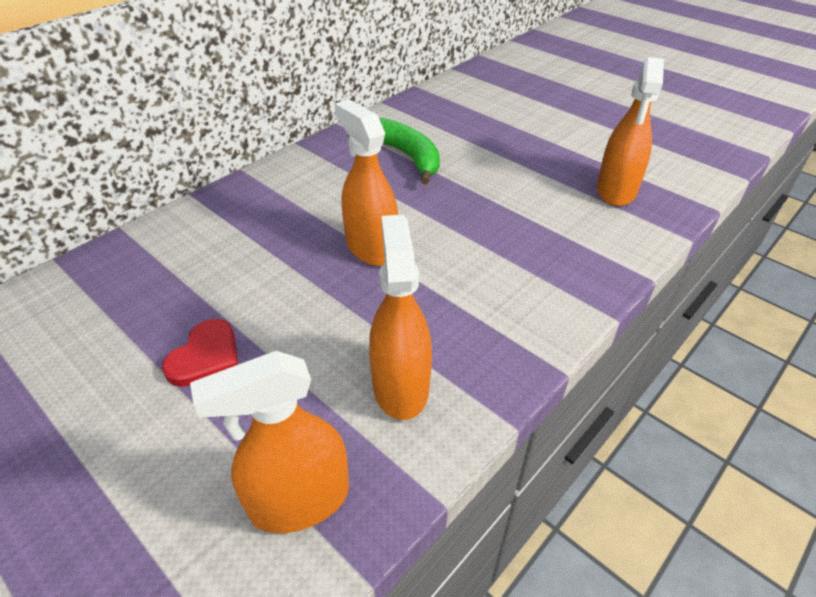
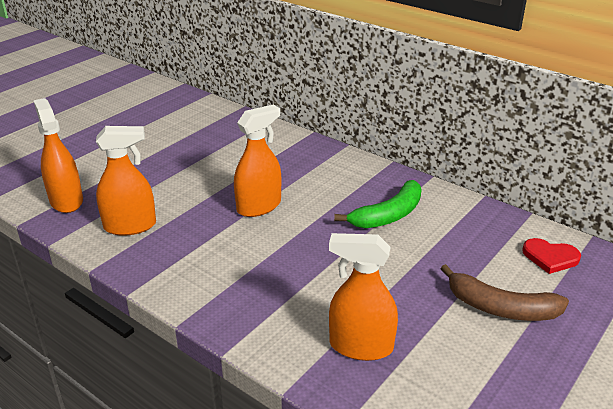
camera: 85 degrees right, 10 degrees down
red heart [162,319,238,387] -> red heart moved to [522,238,581,274]
none -> brown banana [441,264,569,321]

